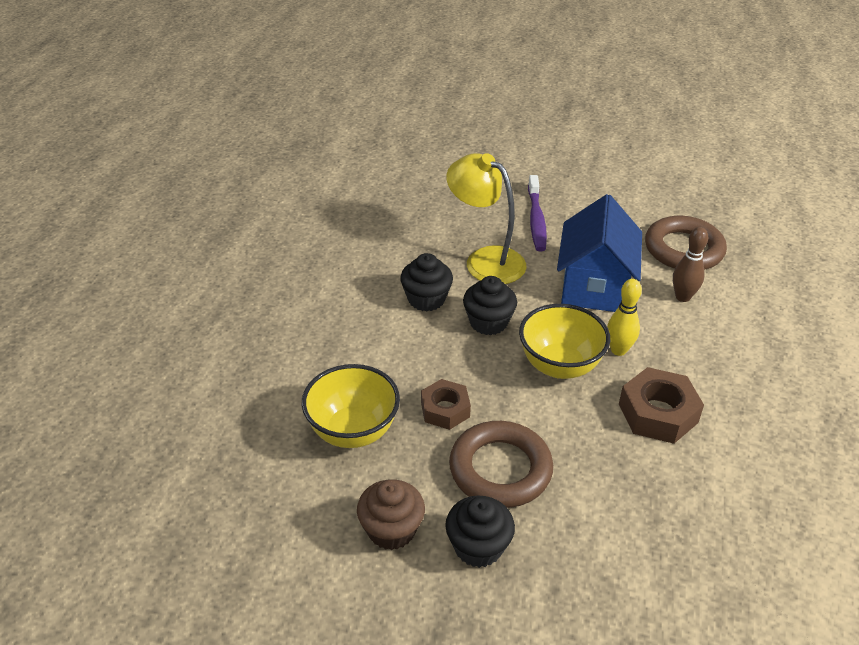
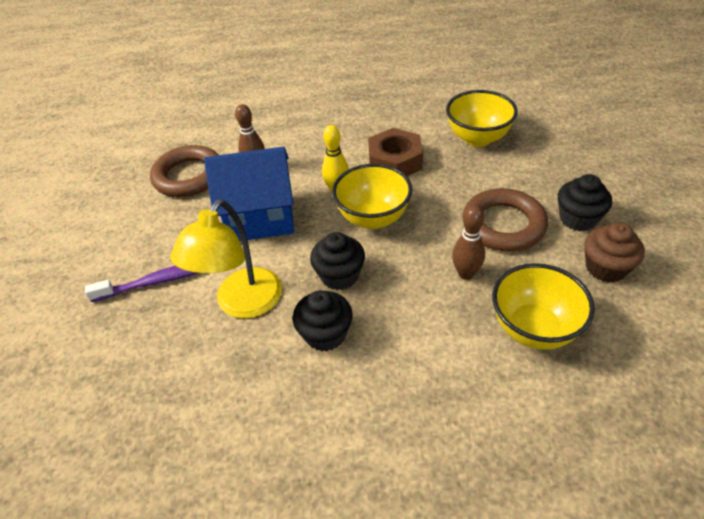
camera: 105 degrees left, 5 degrees up
brown nut [421,379,471,430] -> brown bowling pin [452,206,485,280]
none -> yellow bowl [446,90,518,147]

